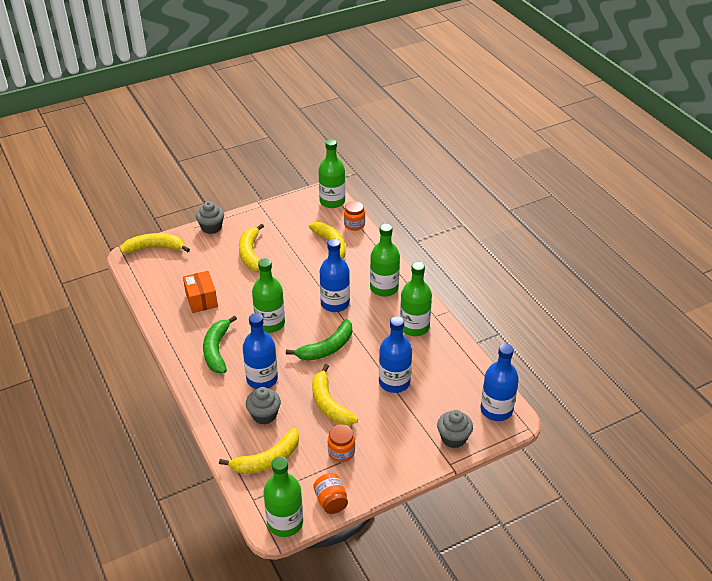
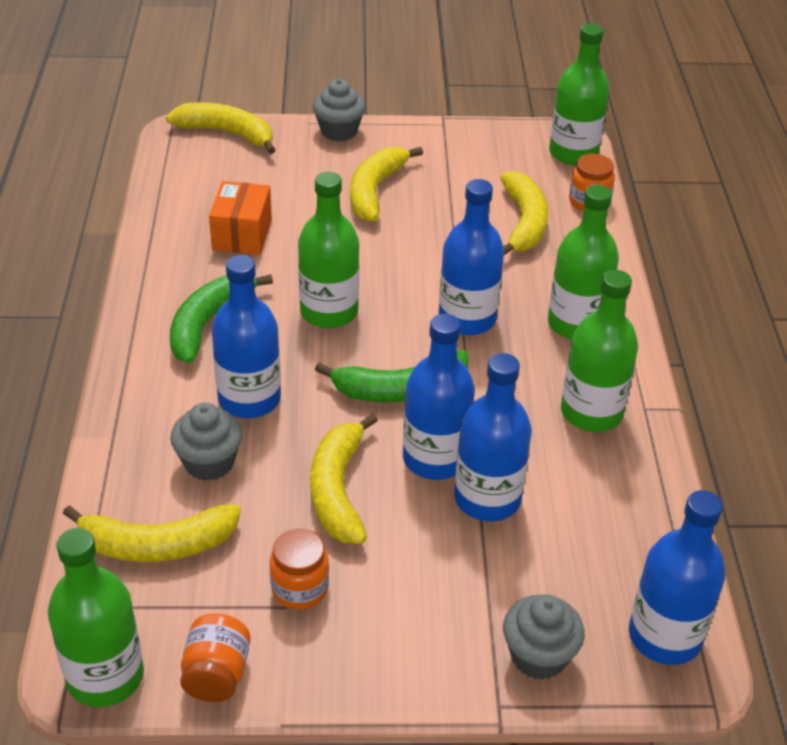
camera: 25 degrees right, 0 degrees up
none -> blue bottle [403,314,475,480]

